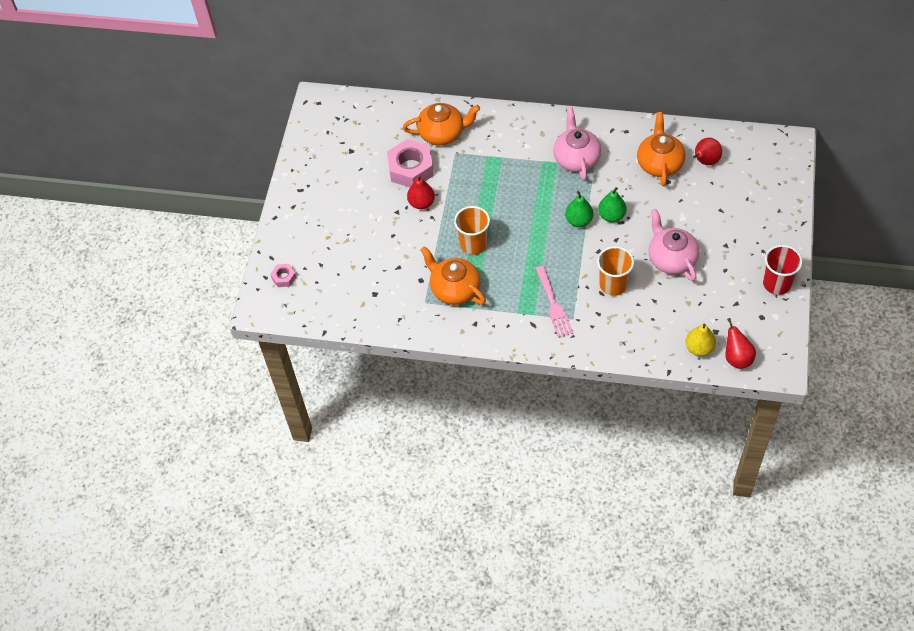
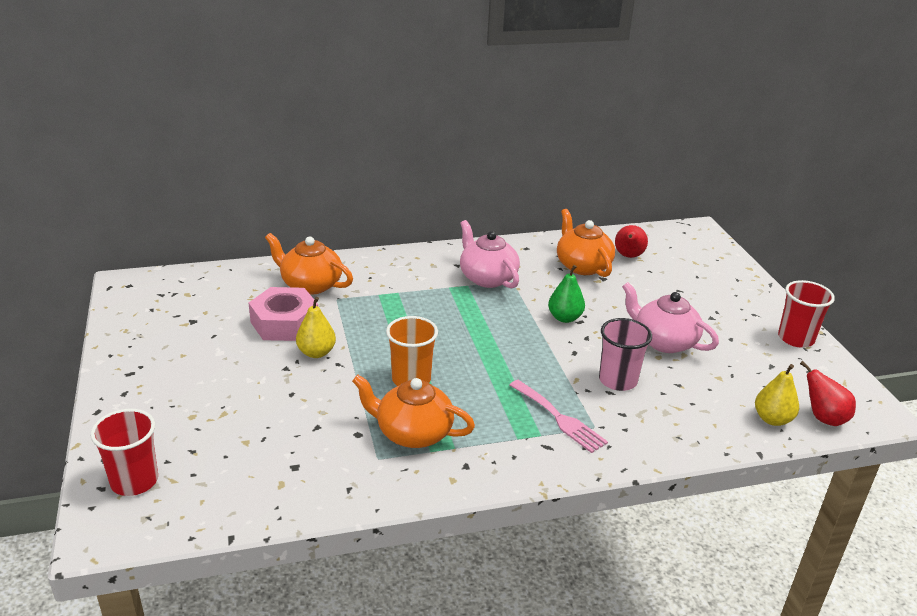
camera: 30 degrees left, 25 degrees down
pink nut [270,264,296,287] -> red cup [90,409,158,496]
orange teapot [403,103,480,145] -> orange teapot turned 120 degrees counterclockwise [265,233,353,295]
red pear [407,175,435,209] -> yellow pear [296,297,336,358]
green pear [565,191,593,227] -> none
orange cup [597,246,634,296] -> pink cup [599,318,652,391]

